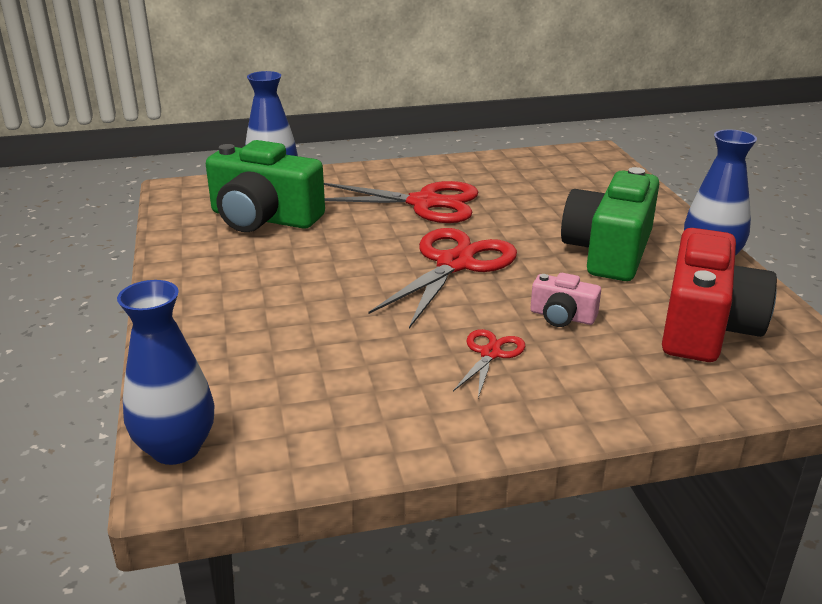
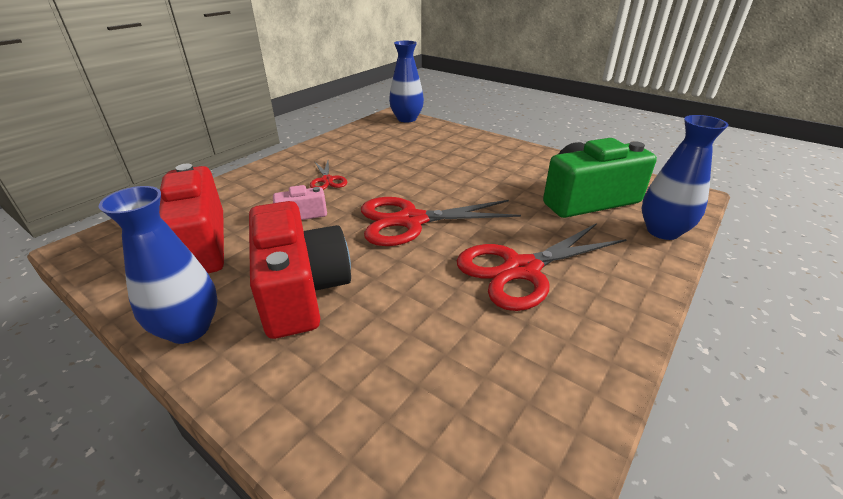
camera: 140 degrees right, 5 degrees up
red scissors [368,228,517,329] -> red scissors turned 90 degrees clockwise [361,197,521,246]
green camera [561,167,659,281] -> red camera [249,201,351,339]

